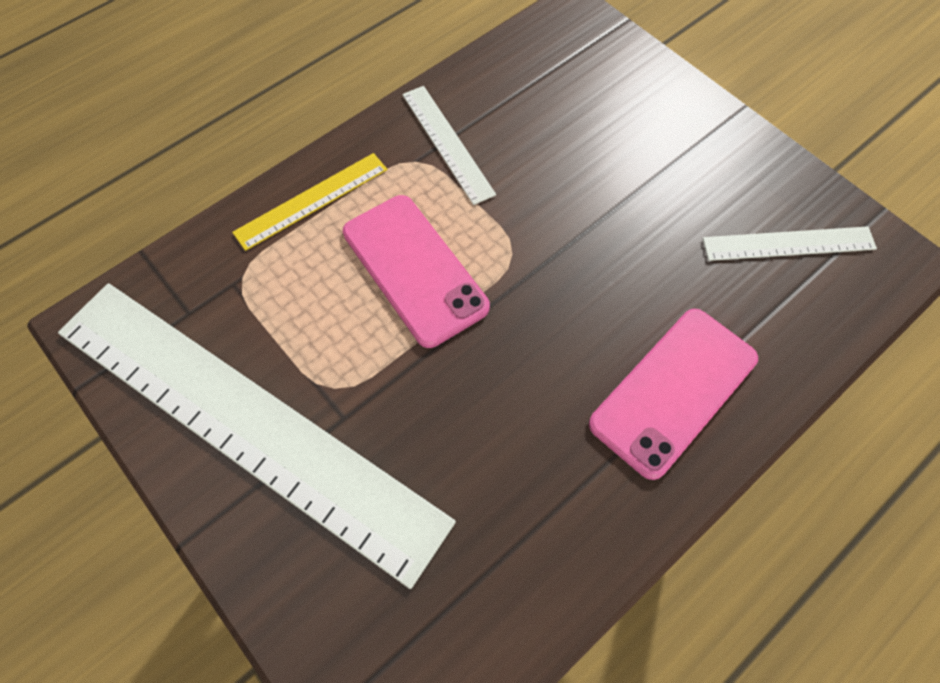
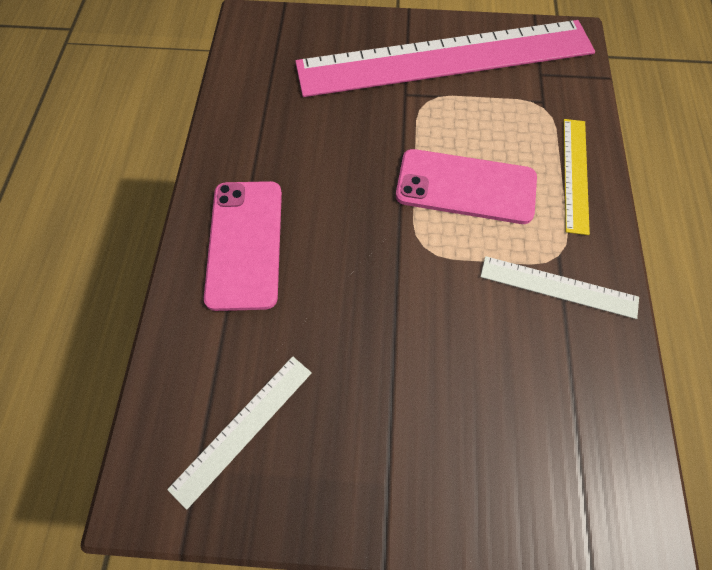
camera: 135 degrees right, 0 degrees up
white ruler [58,283,456,589] -> pink ruler [295,20,595,97]

